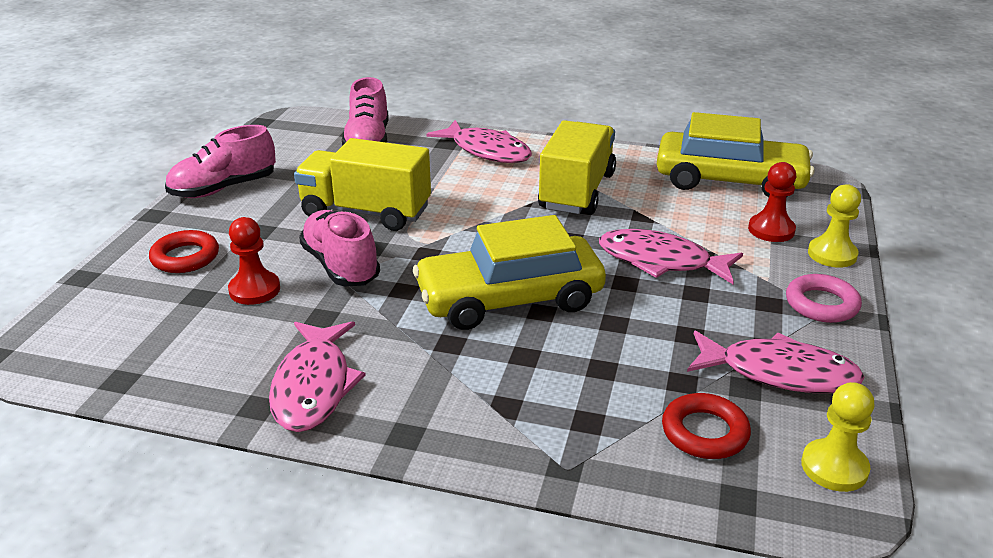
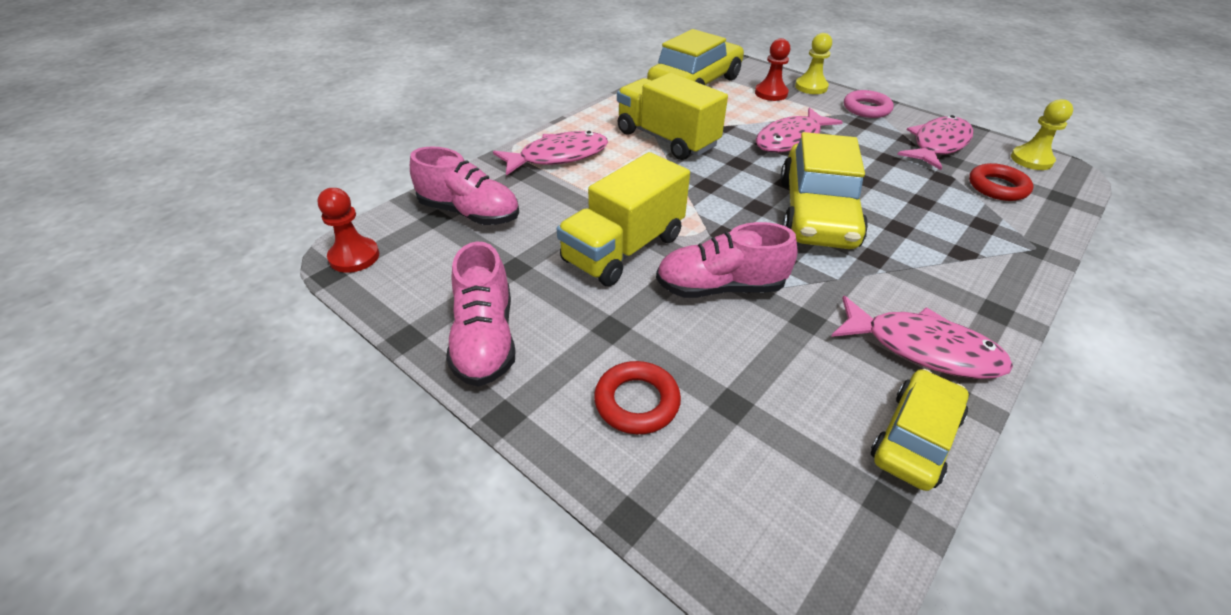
camera: 65 degrees left, 10 degrees up
red pawn [228,217,280,305] -> red pawn moved to [318,188,379,273]
none -> yellow car [871,369,969,491]

